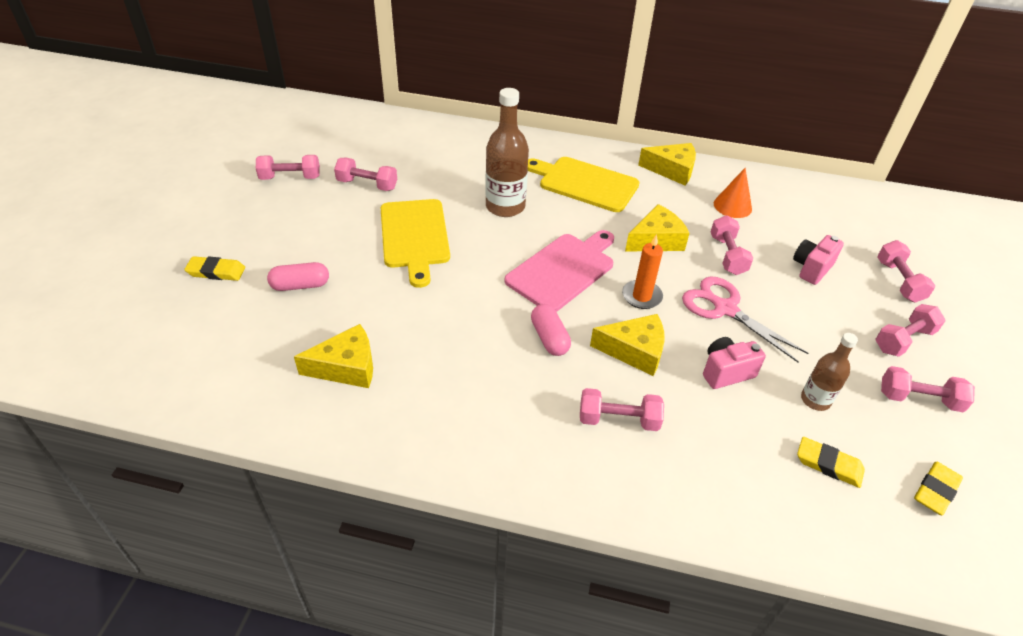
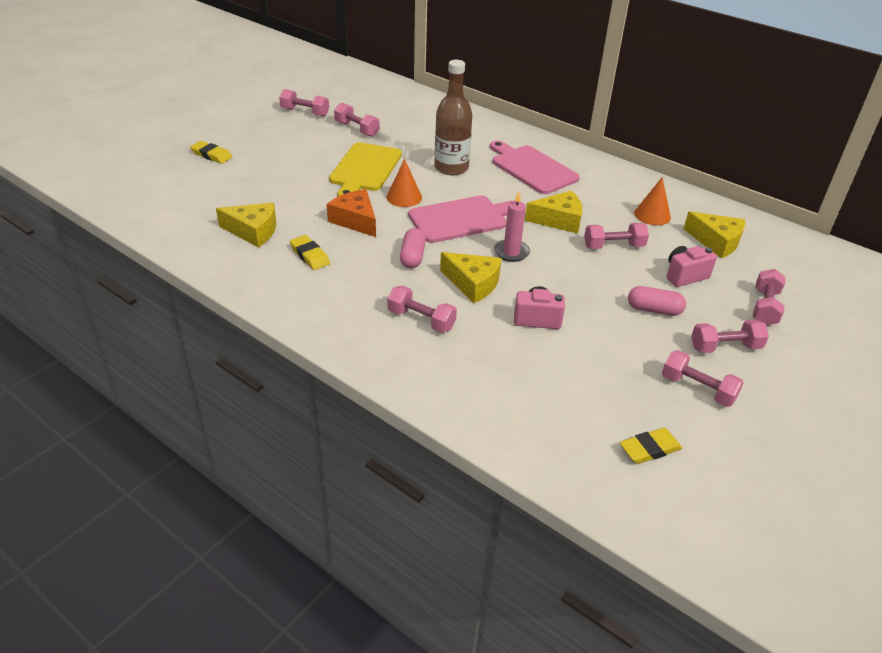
camera: 25 degrees right, 5 degrees down
pink capsule [267,262,329,291] -> pink capsule moved to [628,286,686,316]
yellow cutting board [528,157,640,212] -> pink cutting board [490,141,580,194]
orange candle [622,234,663,309] -> pink candle [494,191,530,262]
yellow cheese [638,143,696,185] -> yellow cheese moved to [683,212,745,258]
pink scissors [682,276,809,362] -> none
pink dumbbell [711,215,754,275] -> pink dumbbell turned 60 degrees clockwise [584,223,649,249]
yellow eraser [797,437,865,488] -> yellow eraser moved to [290,235,330,270]
brown bottle [801,333,858,411] -> none
none -> orange cheese [327,189,376,237]
none -> orange cone [387,159,422,207]

